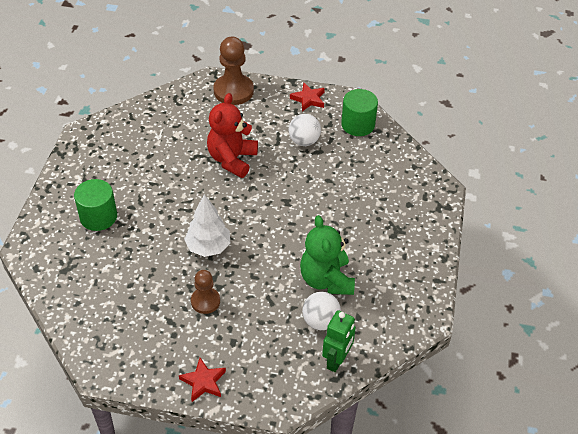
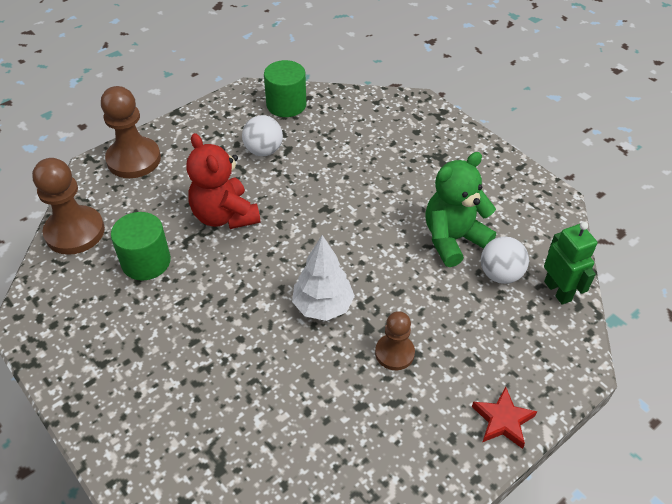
camera: 50 degrees left, 0 degrees up
green cylinder [74,179,117,231] -> green cylinder moved to [111,212,171,281]
red star [290,83,325,112] -> none
green teddy bear [300,215,355,295] -> green teddy bear turned 120 degrees clockwise [425,152,496,267]
none -> brown pawn [32,158,105,255]

